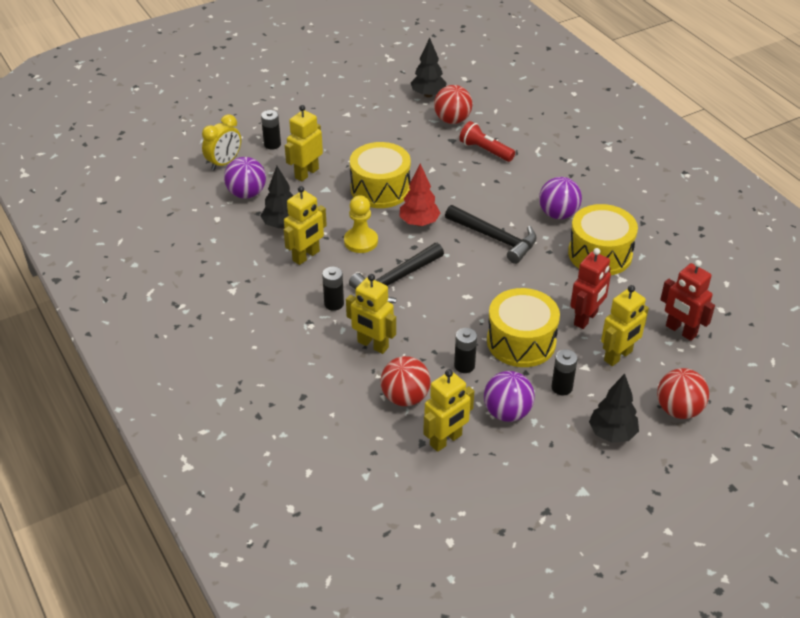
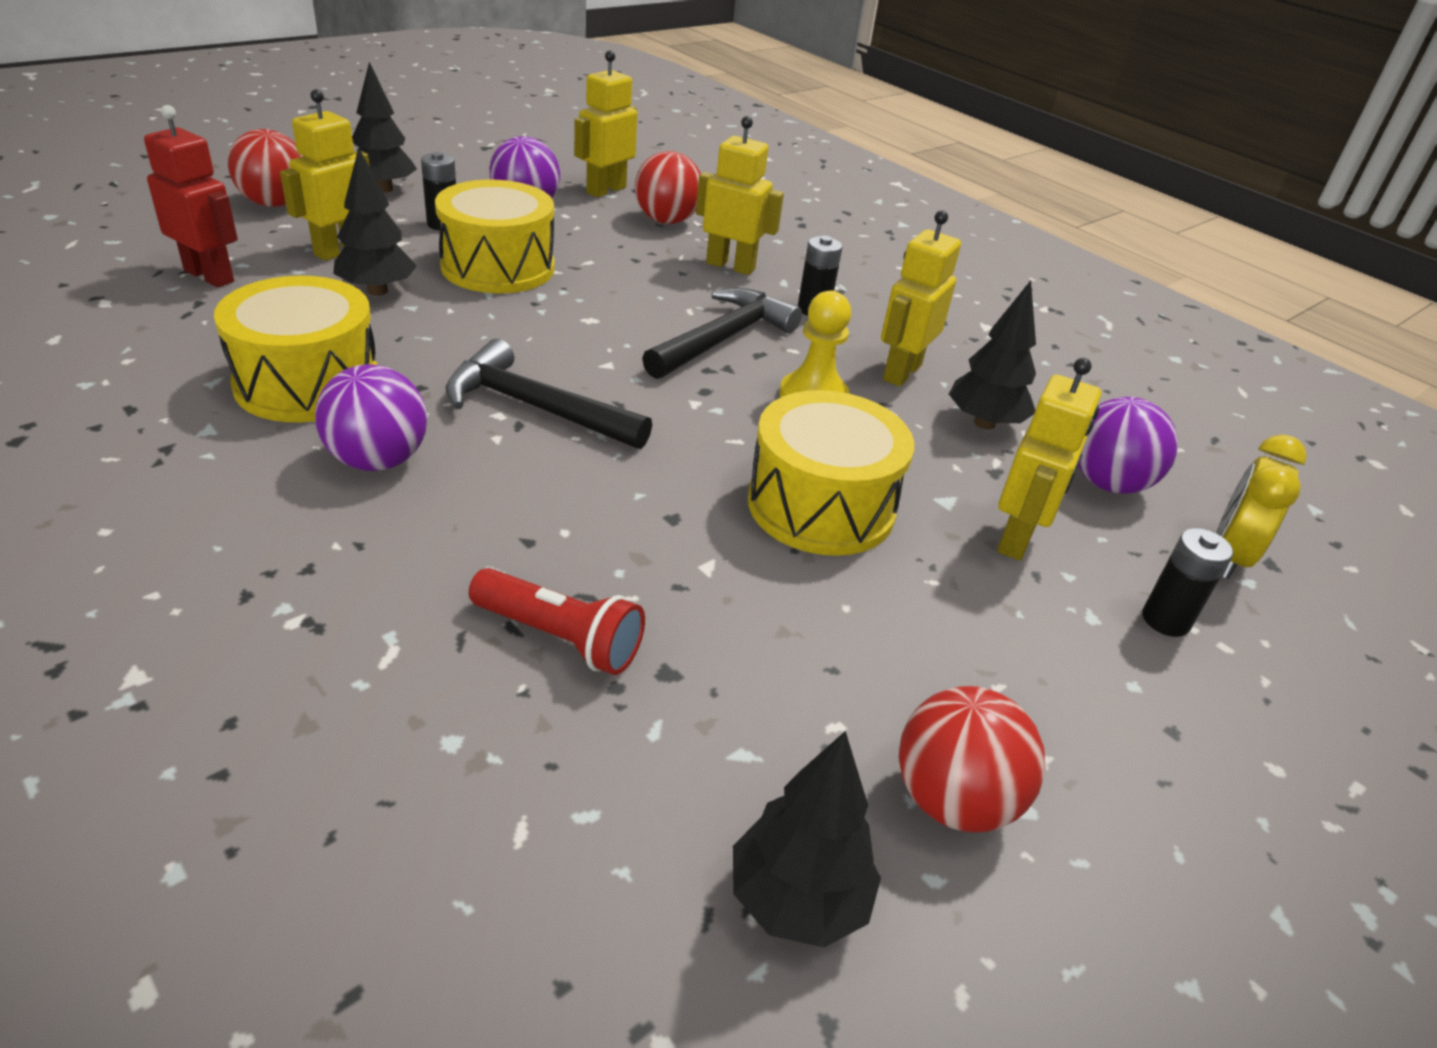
camera: 165 degrees right, 5 degrees down
red tree [399,163,440,226] -> none
red ball [434,85,473,124] -> red ball moved to [899,686,1046,833]
black battery [454,328,477,373] -> none
red robot [570,248,611,329] -> black tree [333,148,417,296]

